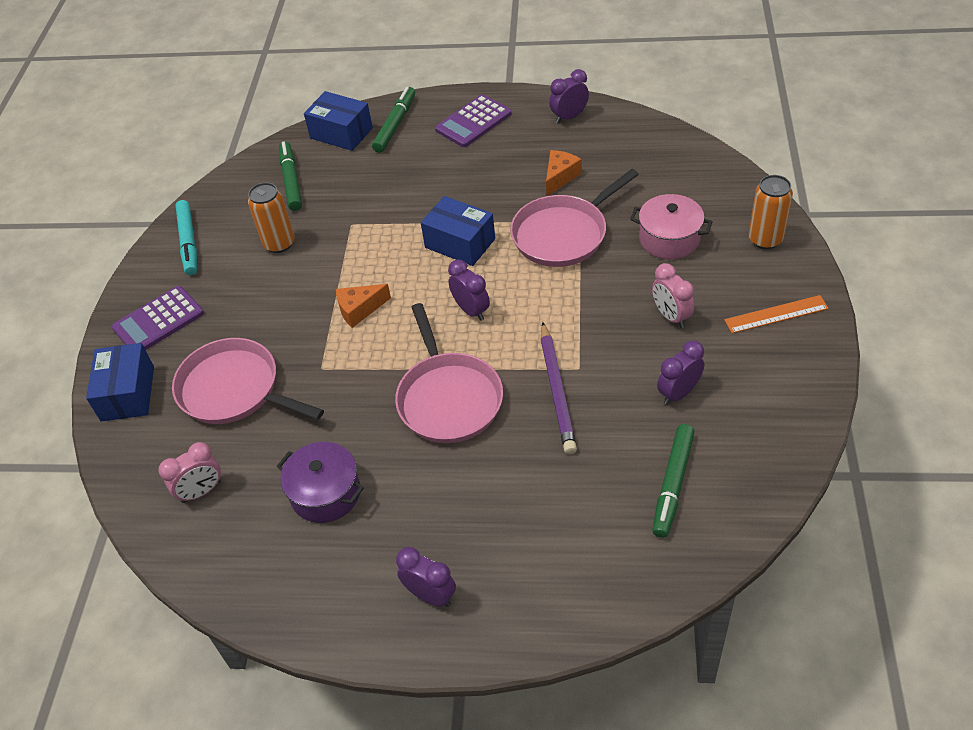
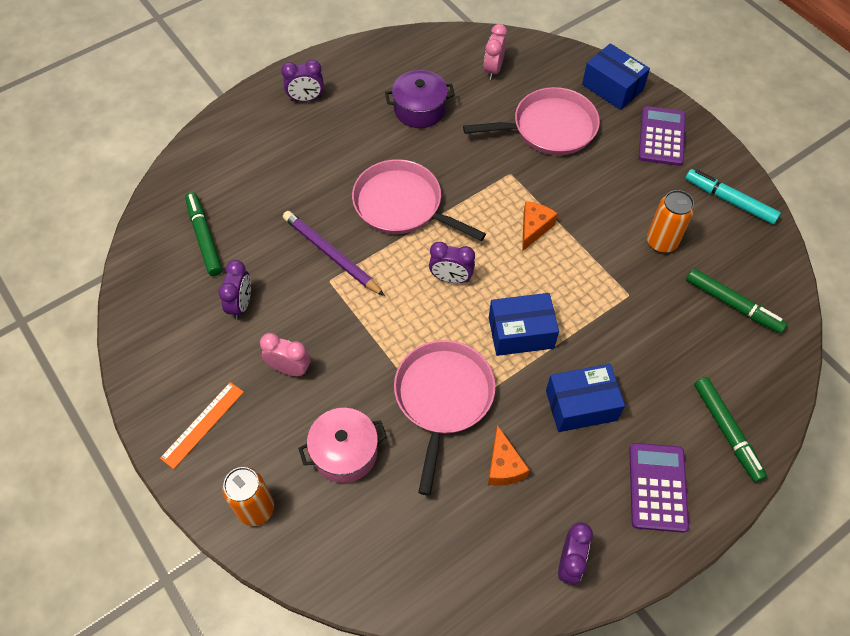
camera: 135 degrees right, 10 degrees up
blue box [304,91,373,151] -> blue box moved to [546,364,625,432]

